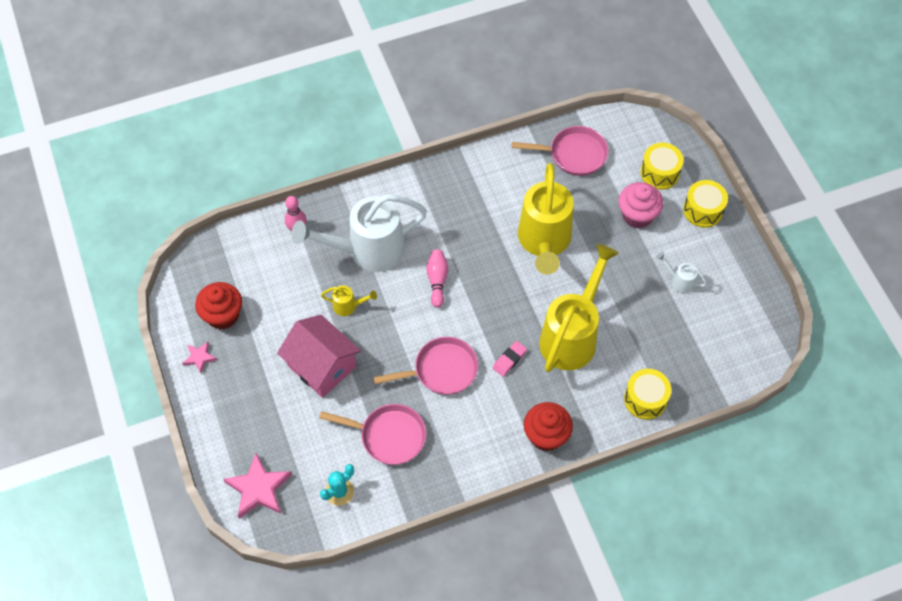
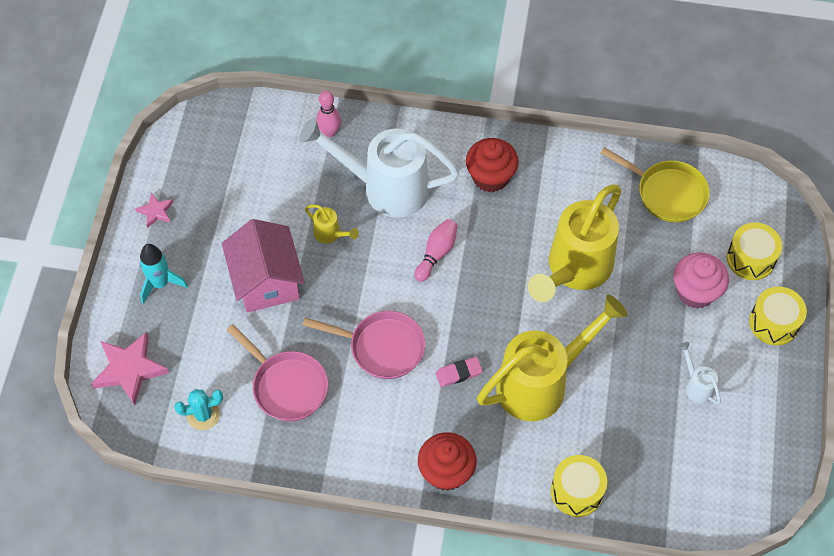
camera: 30 degrees right, 0 degrees up
red cupcake [195,282,242,329] -> red cupcake moved to [466,138,519,192]
pink pan [512,126,609,176] -> yellow pan [601,147,710,223]
none -> turquoise rocket [140,244,188,304]

